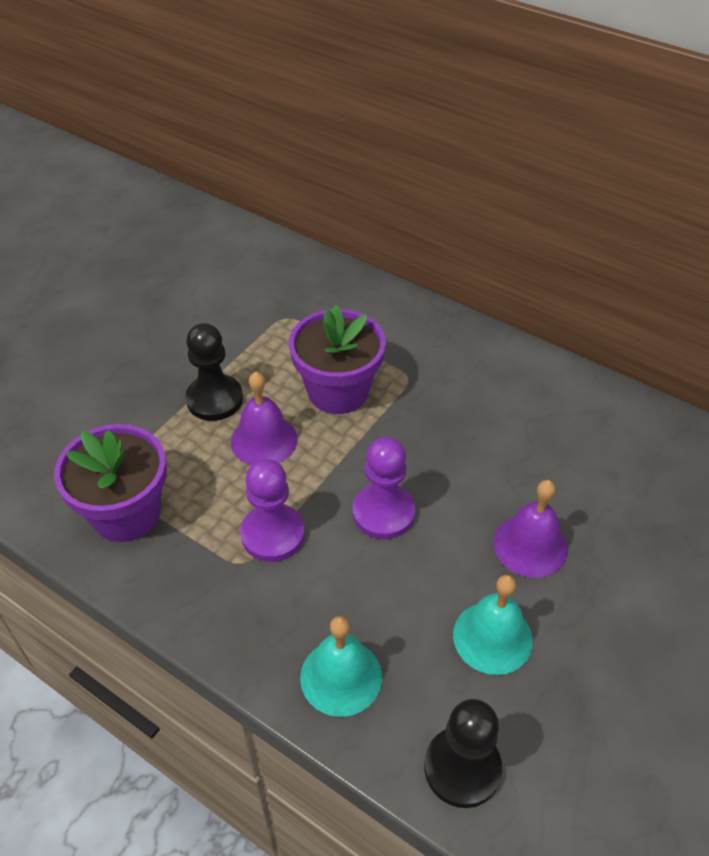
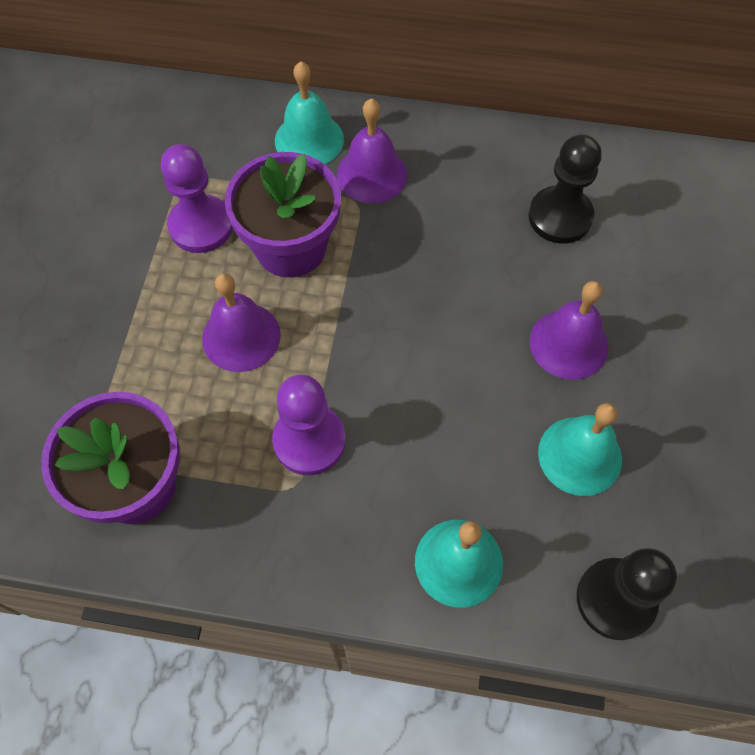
camera: 25 degrees left, 15 degrees up
black pawn [185,323,243,421] -> black pawn moved to [528,134,602,243]
purple pawn [353,437,415,539] -> purple pawn moved to [161,144,233,253]
none -> turquoise bell [275,61,344,164]
none -> purple bell [337,98,408,204]

